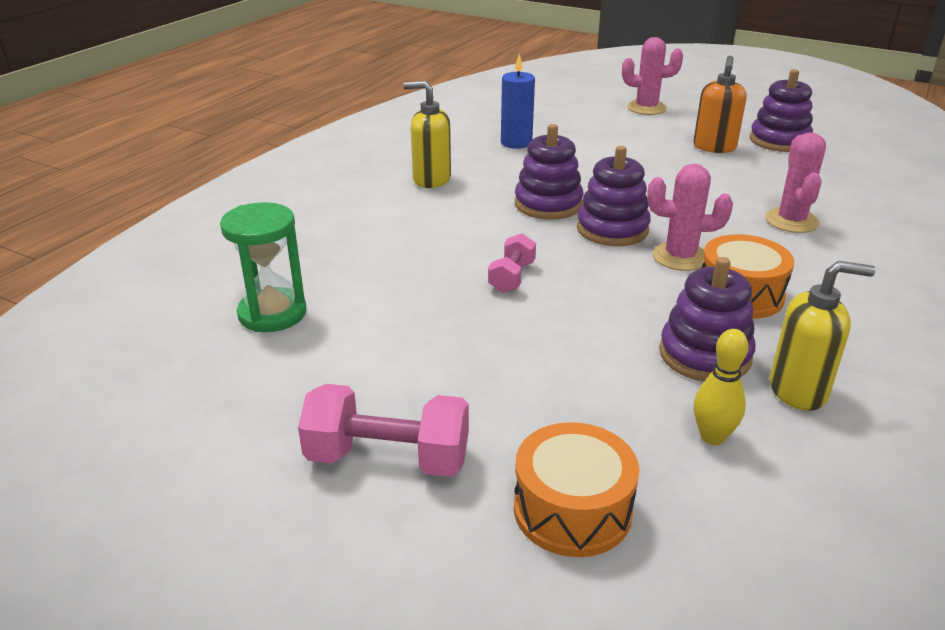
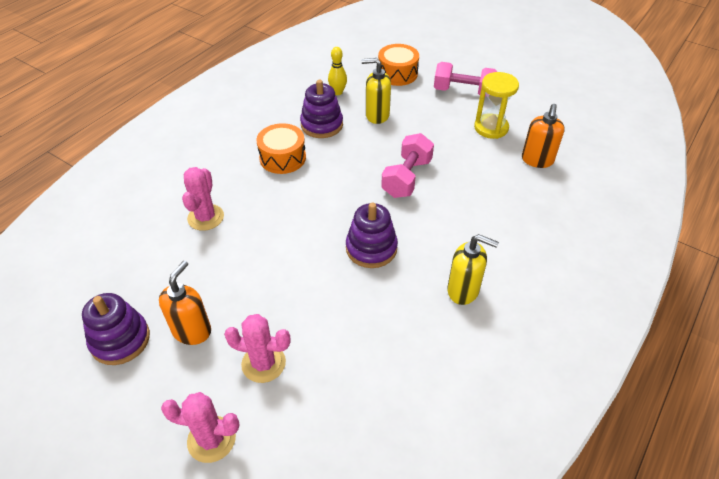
camera: 175 degrees left, 15 degrees up
green hourglass [220,202,307,332] -> orange soap dispenser [522,104,565,168]
pink dumbbell [488,233,536,293] -> pink dumbbell [381,133,434,198], size x1.70
blue candle [501,54,535,149] -> none
purple stacking toy [577,146,651,246] -> none
pink cactus [647,164,733,271] -> pink cactus moved to [224,314,291,383]
yellow soap dispenser [770,261,876,411] -> yellow soap dispenser moved to [361,58,391,124]
none -> yellow hourglass [474,72,519,139]

